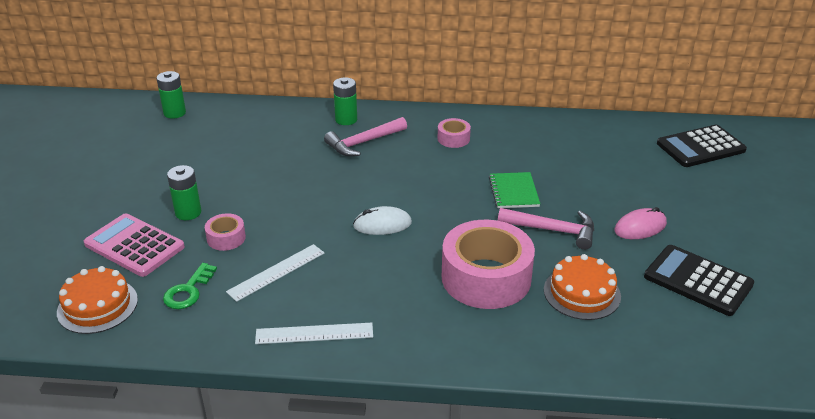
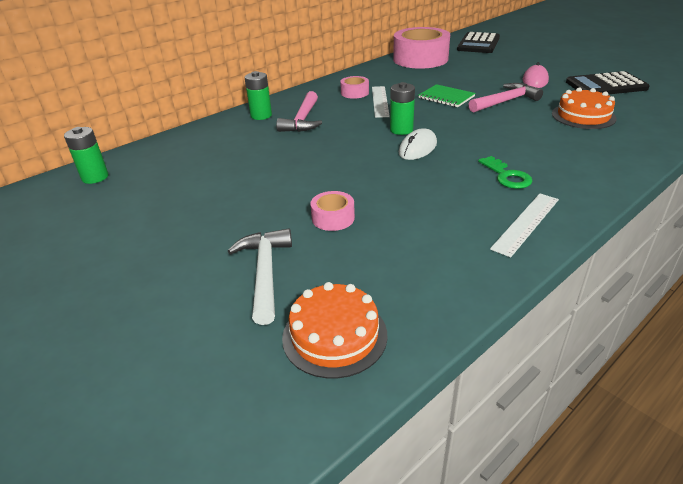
camera: 45 degrees left, 0 degrees up
pink calculator [84,213,185,277] -> white hammer [228,228,292,325]
green key [163,263,217,309] -> green key moved to [478,156,533,189]
green battery [167,165,201,220] -> green battery moved to [390,82,415,135]
white ruler [226,244,325,302] -> white ruler moved to [372,86,390,118]
pink tape [442,220,535,309] -> pink tape moved to [393,27,450,69]

